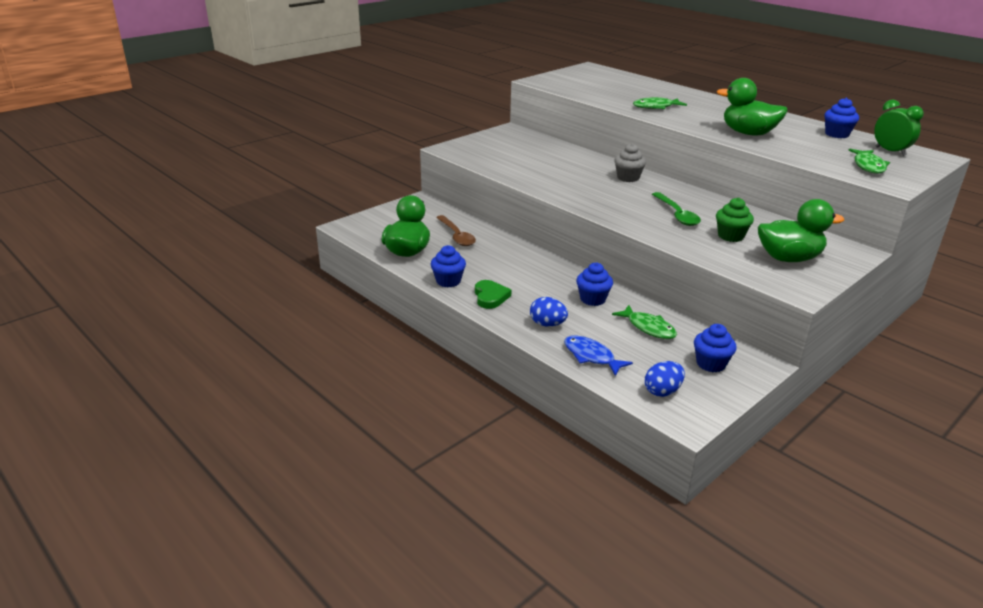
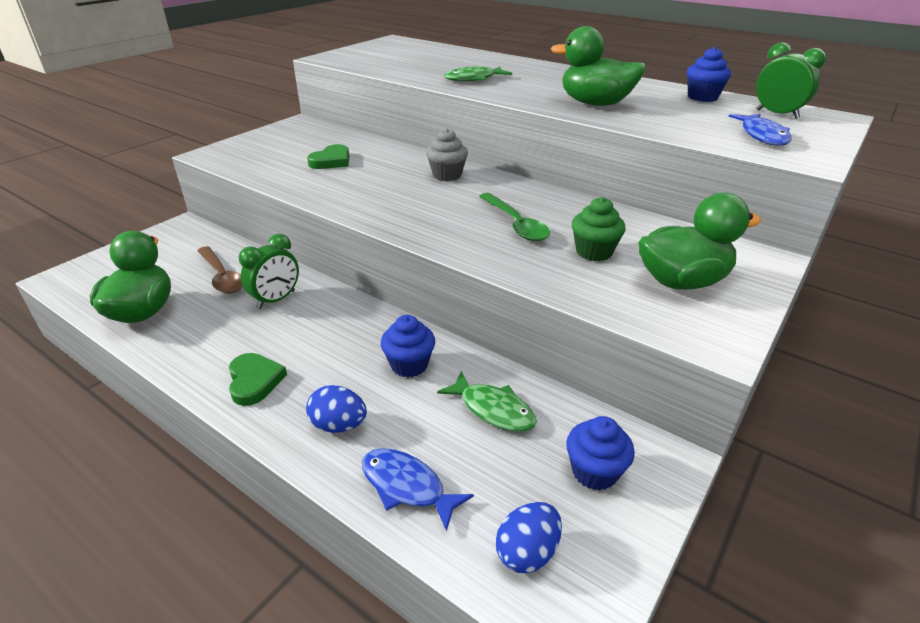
camera: 10 degrees left, 5 degrees up
blue cupcake [431,245,466,287] -> none
green fish [848,149,890,174] -> blue fish [729,114,792,146]
none -> green clock [238,234,299,309]
none -> green heart [307,144,350,169]

